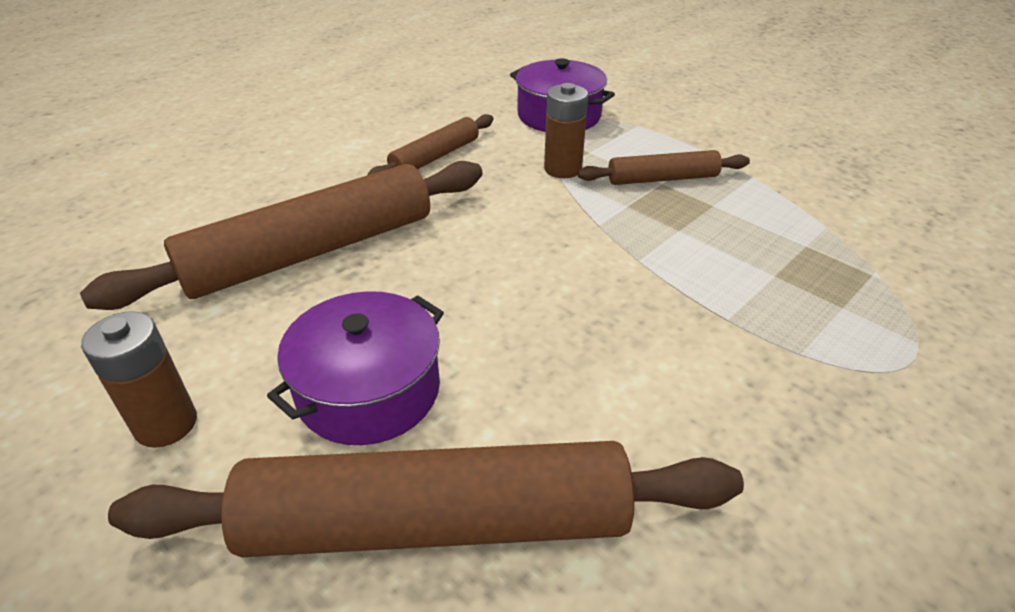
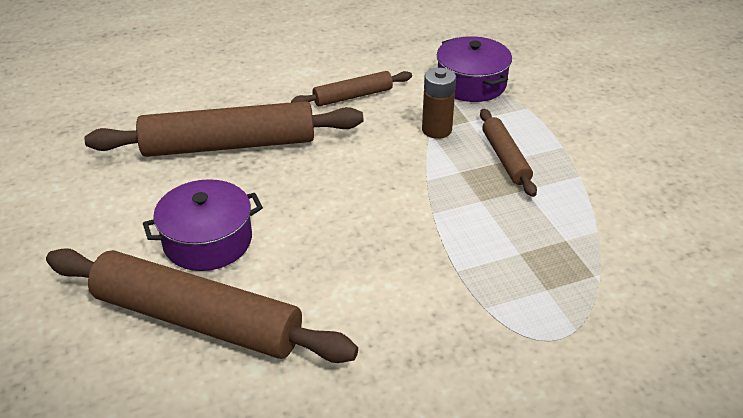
camera: 25 degrees right, 0 degrees up
brown battery [81,311,197,448] -> none
brown rolling pin [578,150,750,185] -> brown rolling pin turned 60 degrees clockwise [480,109,537,197]

